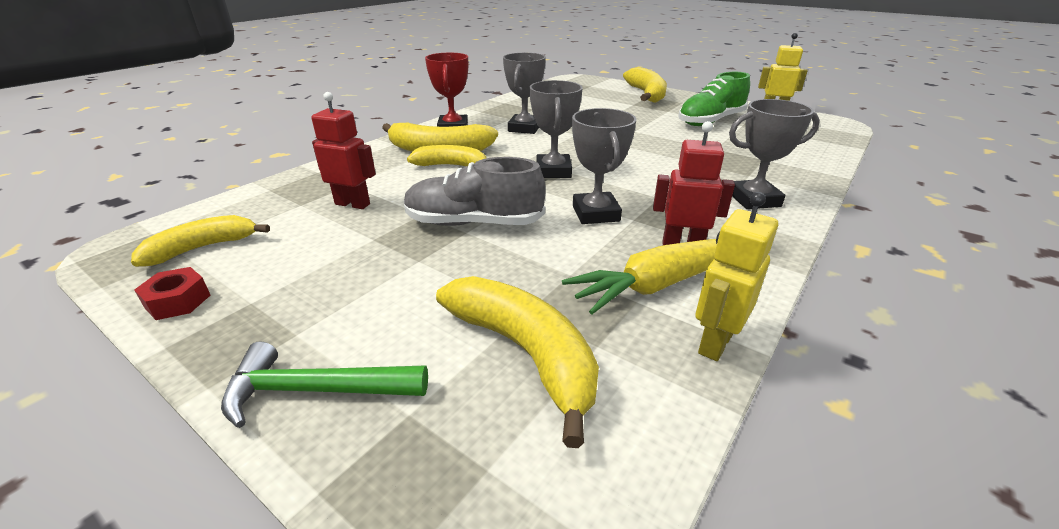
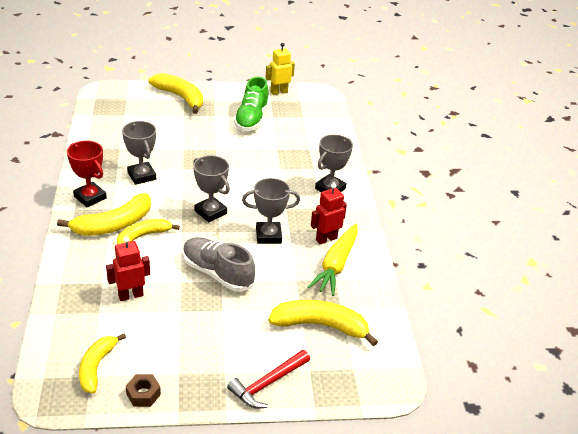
camera: 45 degrees left, 5 degrees up
red nut [134,267,210,320] -> brown nut [126,374,161,407]
green hammer [221,342,428,428] -> red hammer [227,350,310,408]
grey shoe [404,157,546,226] -> grey shoe turned 75 degrees clockwise [183,237,255,292]
grey trophy [572,108,636,224] -> grey trophy turned 45 degrees counterclockwise [242,178,300,244]
yellow robot [695,192,778,361] -> none

